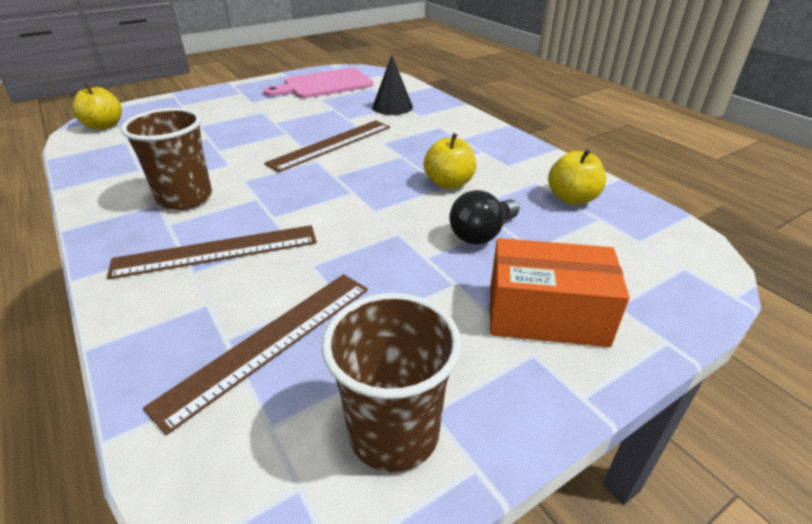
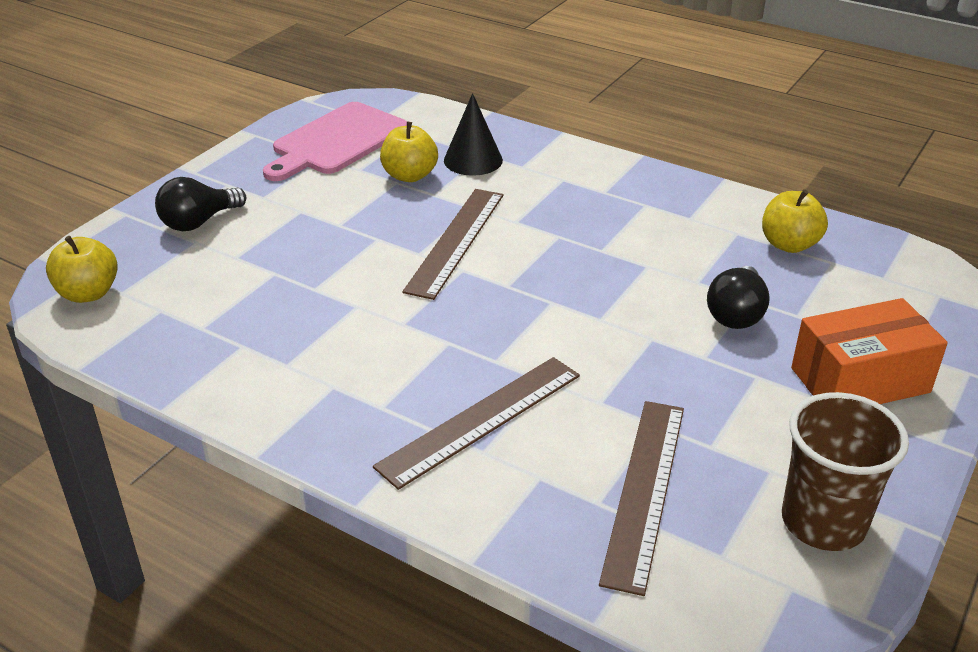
camera: 25 degrees left, 0 degrees up
brown cup [121,108,212,210] -> none
yellow apple [424,133,476,189] -> yellow apple moved to [380,122,438,182]
none -> black light bulb [155,177,246,231]

